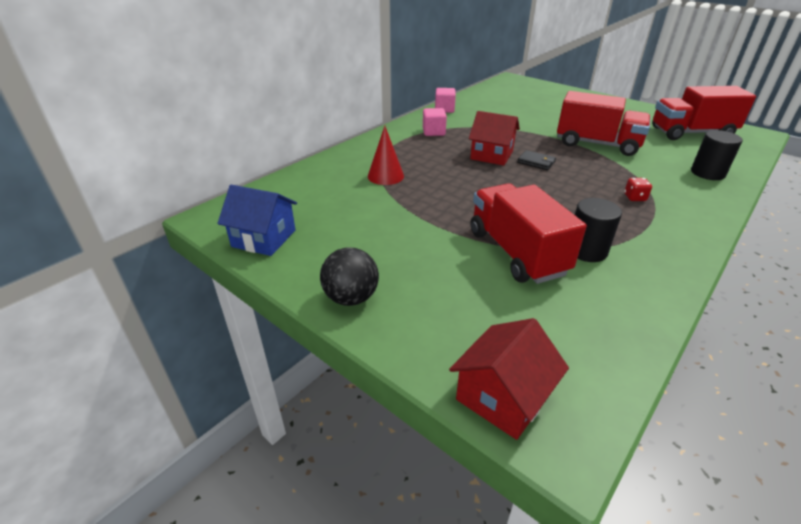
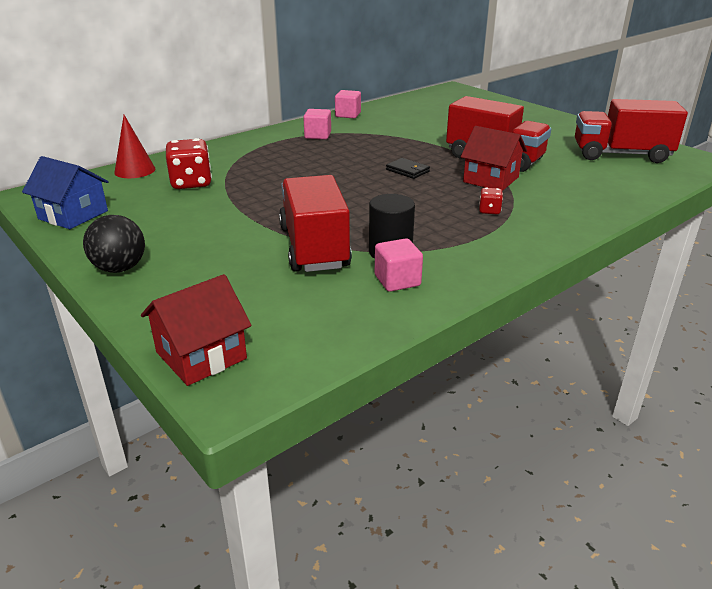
camera: 10 degrees right, 5 degrees down
red cone [368,126,404,185] -> red cone moved to [114,115,155,178]
red house [469,111,520,165] -> red house moved to [461,126,527,191]
black cylinder [691,130,743,180] -> none
none -> red dice [166,138,212,189]
none -> pink cube [375,238,423,292]

